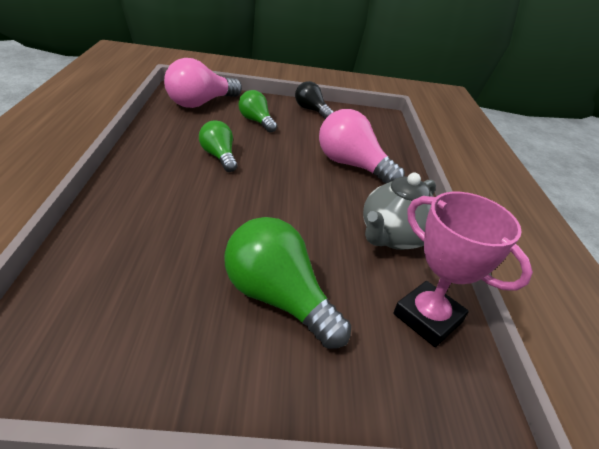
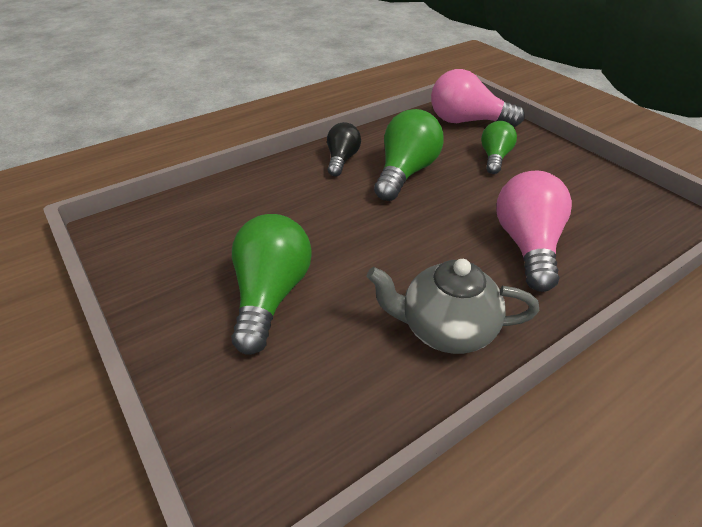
camera: 60 degrees right, 5 degrees up
green light bulb [199,120,237,172] -> green light bulb [374,109,444,201], size x1.64
black light bulb [295,81,333,119] -> black light bulb moved to [327,122,361,176]
pink trophy [393,192,533,347] -> none

